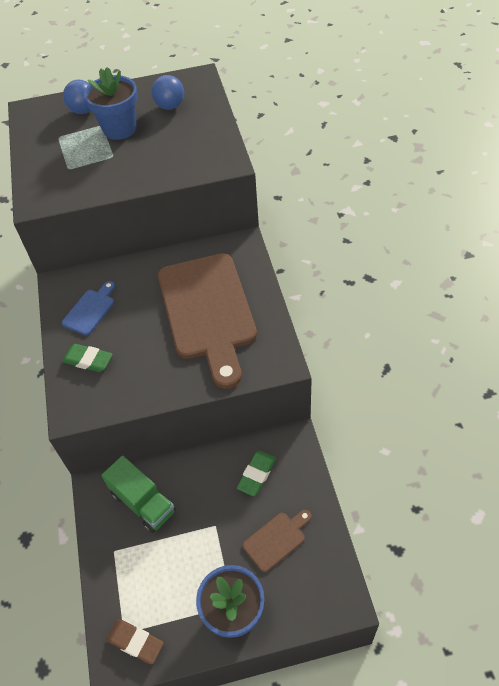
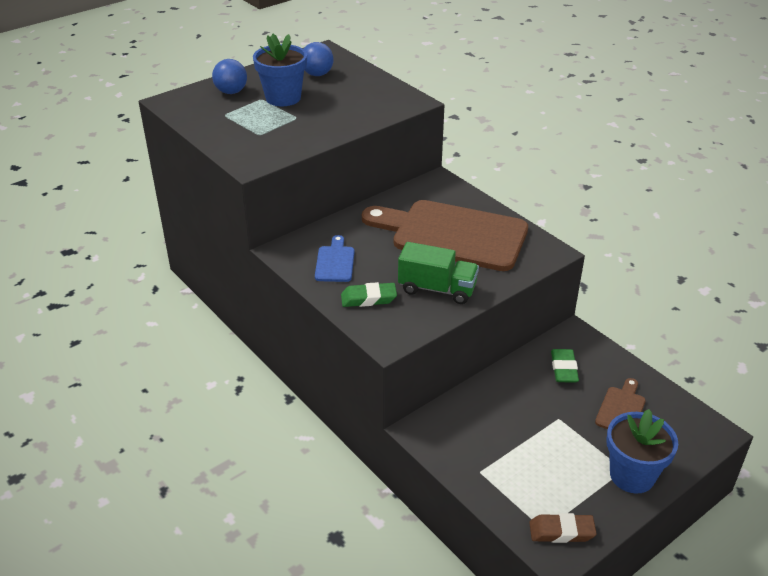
camera: 30 degrees left, 15 degrees down
green truck [101,456,176,533] -> green truck moved to [398,242,479,304]
brown cutting board [158,253,257,389] -> brown cutting board turned 150 degrees clockwise [362,200,528,271]

